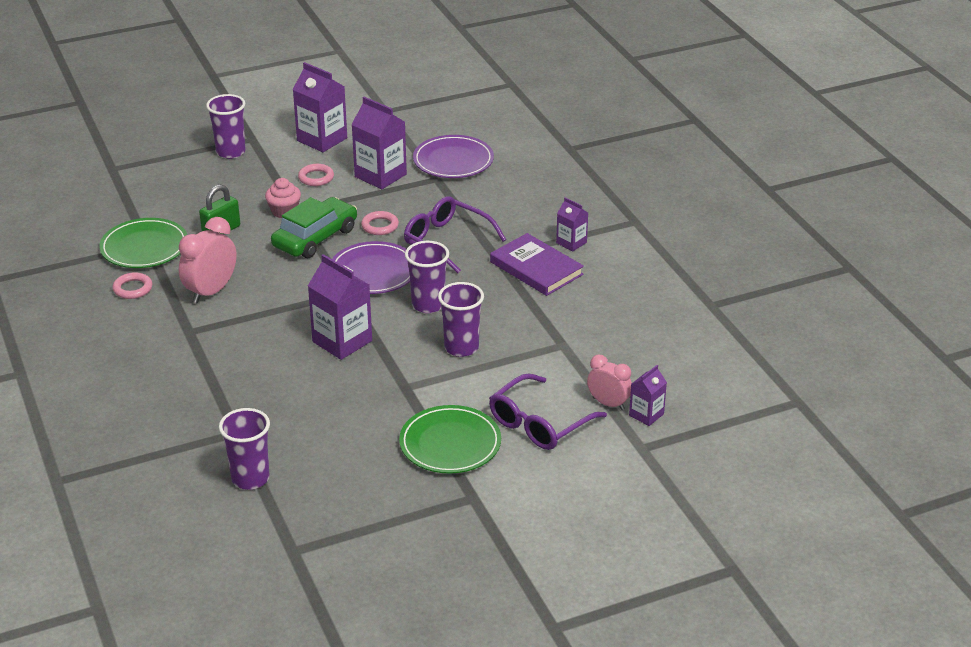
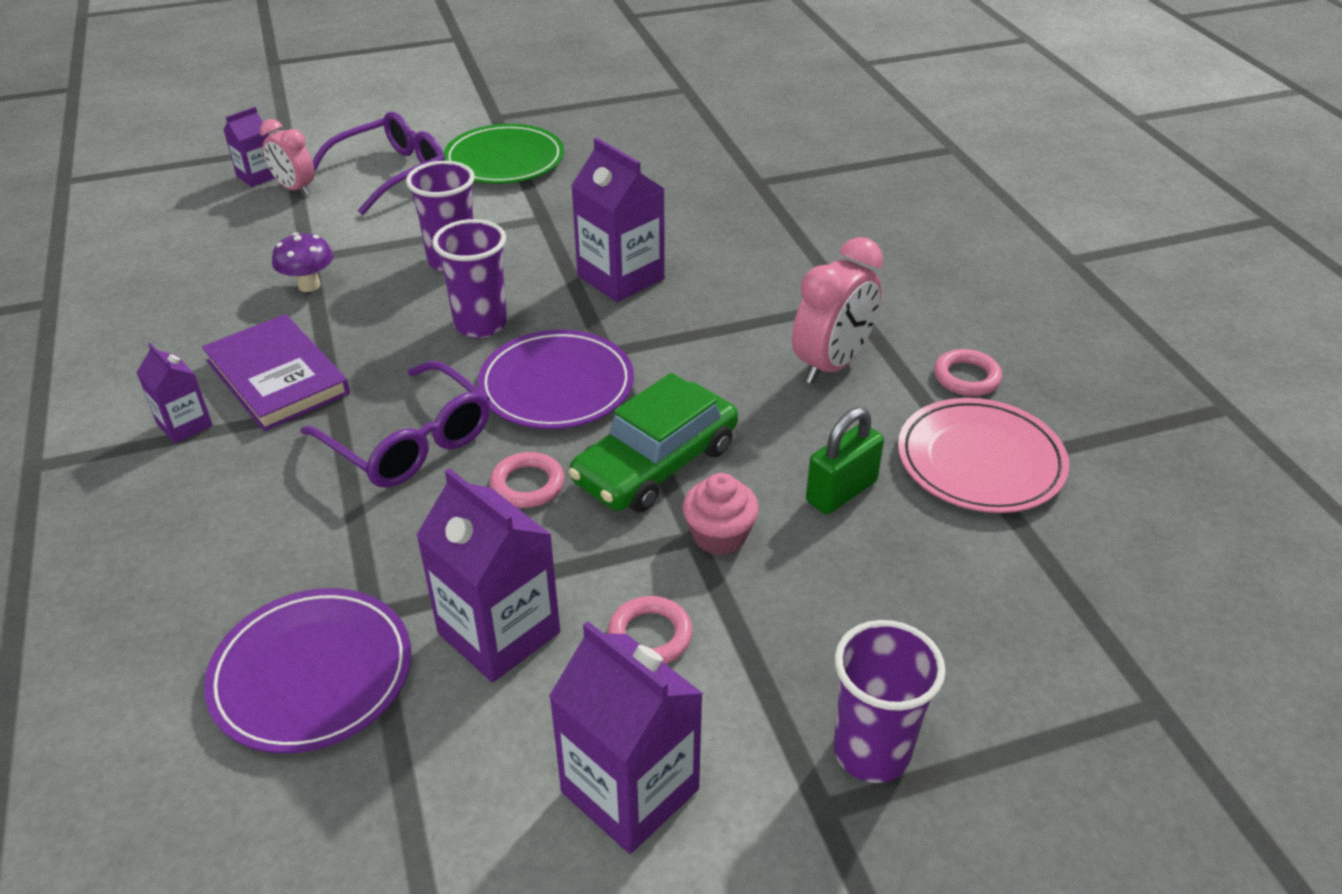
camera: 175 degrees left, 5 degrees up
green plate [99,218,187,268] -> pink plate [898,398,1069,513]
purple cup [219,408,270,490] -> none
none -> purple mushroom [272,232,333,292]

